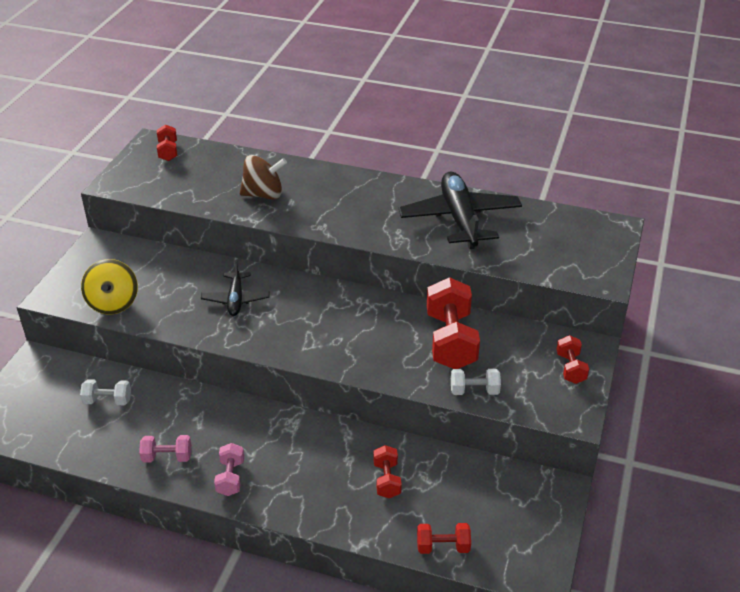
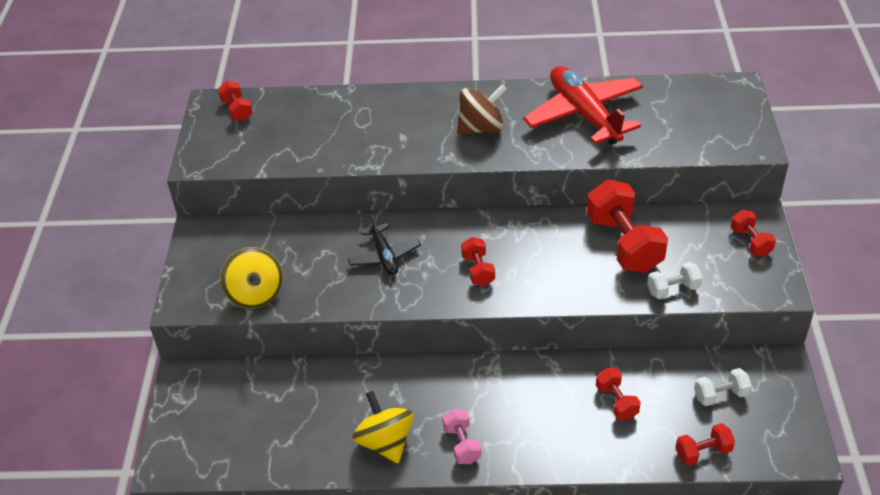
camera: 15 degrees left, 5 degrees up
white dumbbell [80,379,131,405] -> white dumbbell moved to [694,368,752,406]
pink dumbbell [139,435,191,463] -> yellow spinning top [352,391,414,463]
brown spinning top [240,155,287,200] -> brown spinning top moved to [457,85,507,135]
black plane [398,172,522,249] -> red plane [523,66,643,145]
none -> red dumbbell [461,237,495,286]

